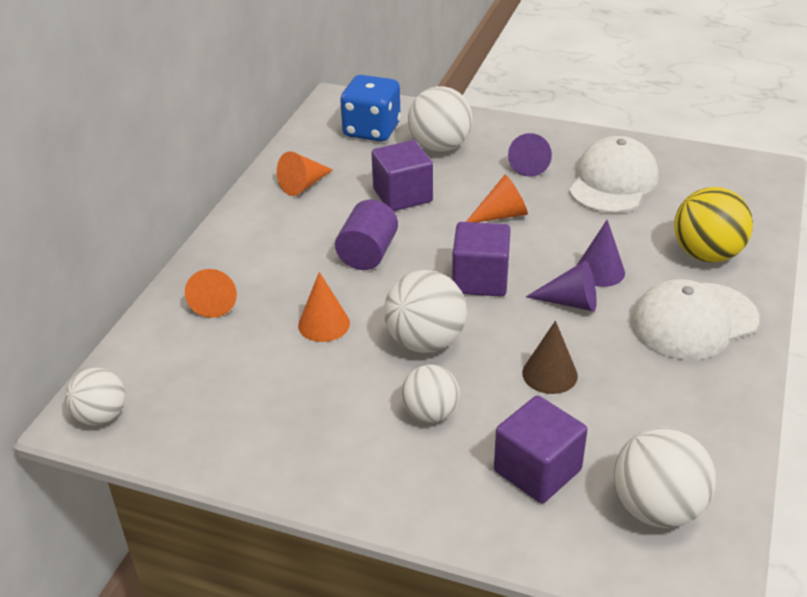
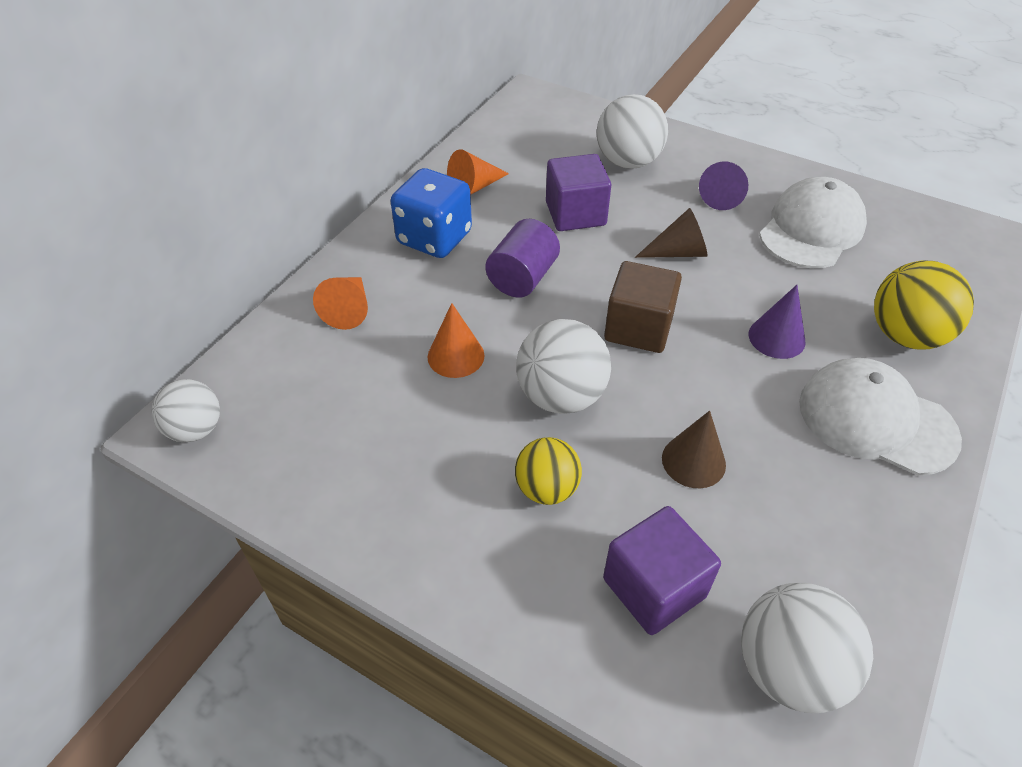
camera: 10 degrees right, 10 degrees up
blue dice [340,75,401,142] -> blue dice moved to [391,168,472,258]
white ball [402,364,460,423] -> yellow ball [515,437,582,505]
purple cube [452,222,511,297] -> brown cube [604,261,682,353]
orange cone [466,175,528,222] -> brown cone [635,208,707,258]
purple cone [526,261,597,311] -> none
white cap [631,279,759,360] -> white cap turned 45 degrees clockwise [799,358,962,476]

